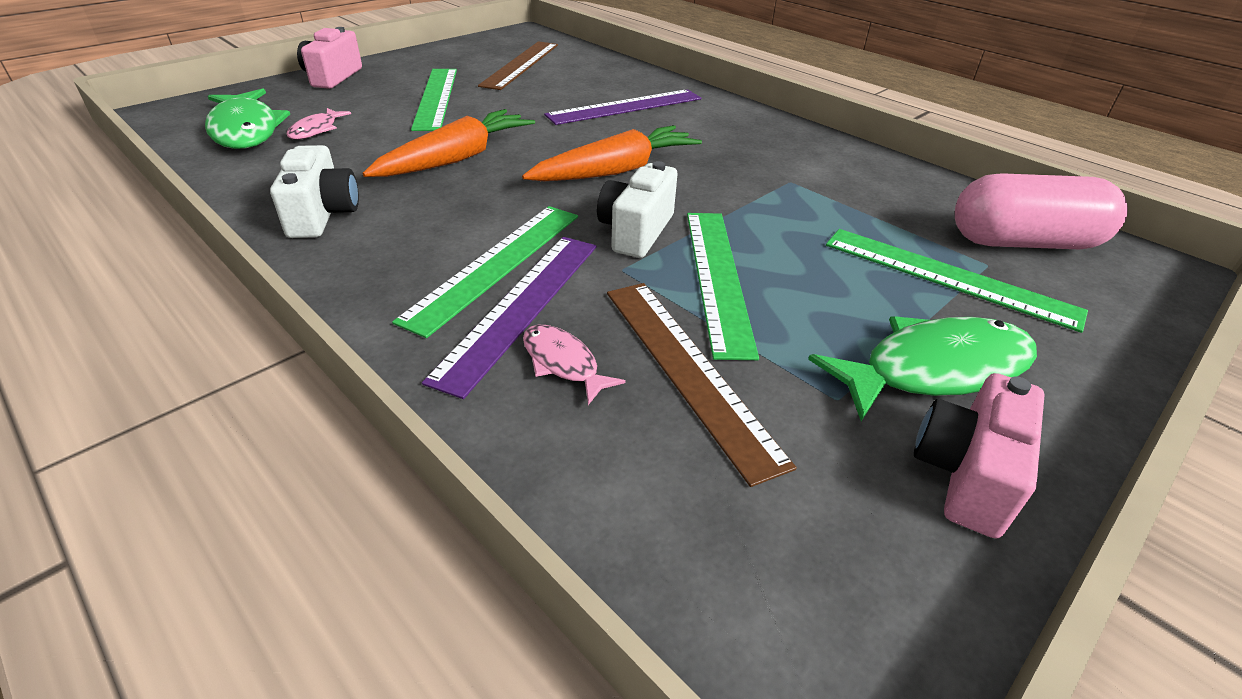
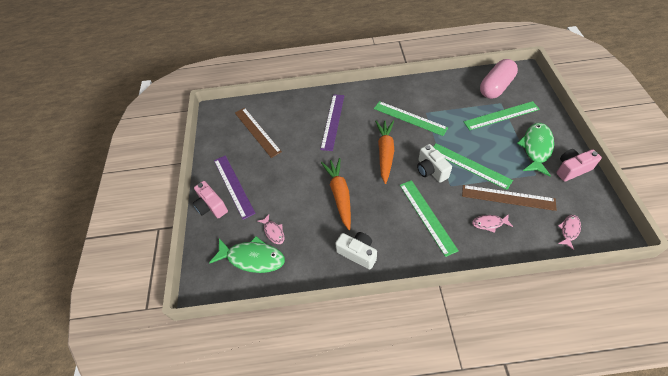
camera: 45 degrees left, 15 degrees up
green ruler [411,69,457,131] -> green ruler moved to [374,101,448,136]
purple ruler [422,237,597,399] -> purple ruler moved to [214,155,256,220]
pink camera [914,373,1045,538] -> pink camera turned 90 degrees clockwise [556,149,602,182]
none -> pink fish [558,215,581,250]

